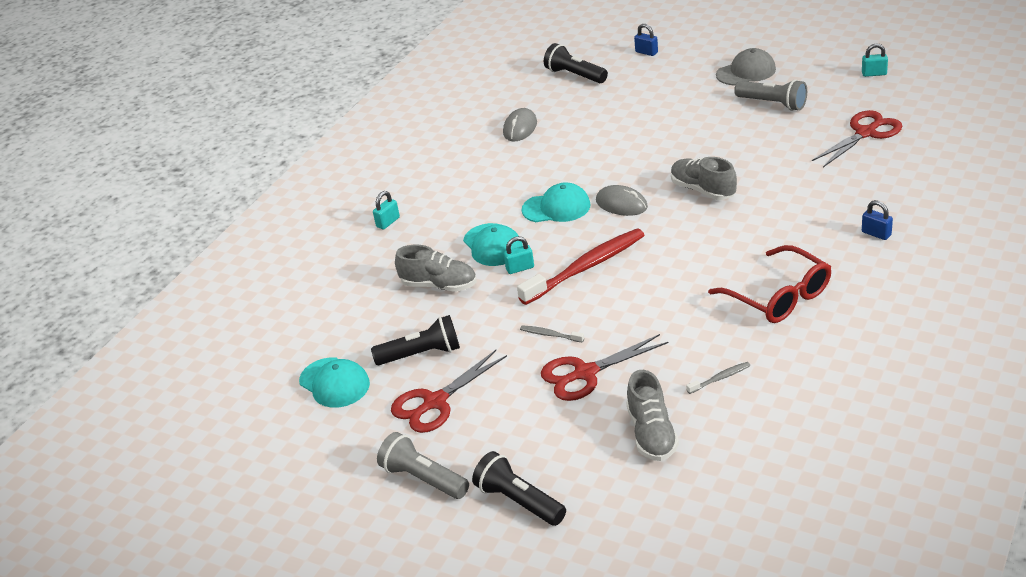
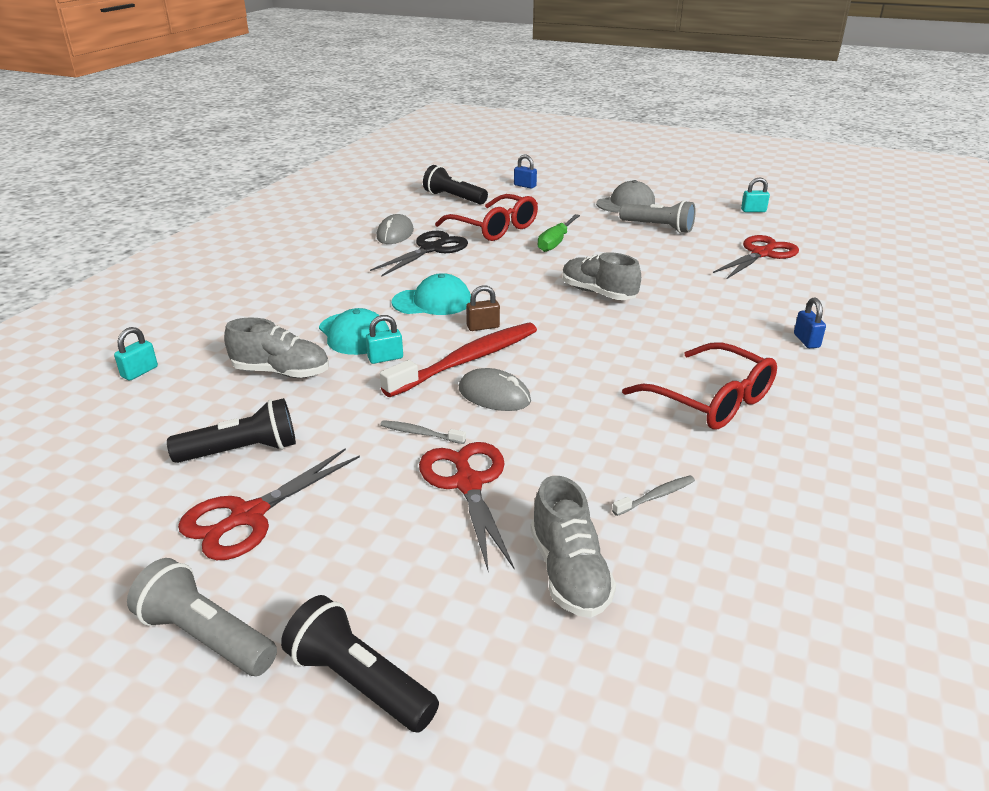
camera: 10 degrees left, 5 degrees down
turquoise cap [299,357,370,408] -> none
turquoise padlock [373,191,400,229] -> turquoise padlock moved to [114,327,158,380]
red scissors [541,334,668,401] -> red scissors turned 105 degrees clockwise [419,442,514,570]
grey mouse [596,185,648,216] -> grey mouse moved to [459,368,531,411]
blue padlock [862,200,893,240] -> blue padlock turned 45 degrees clockwise [794,298,826,348]
none -> black scissors [370,231,468,277]
none -> red glasses [435,194,538,241]
none -> brown padlock [466,285,500,331]
none -> green screwdriver [538,214,580,252]

